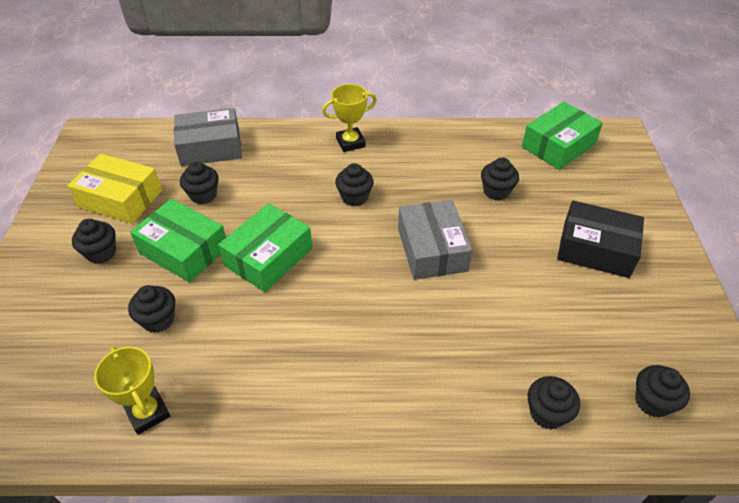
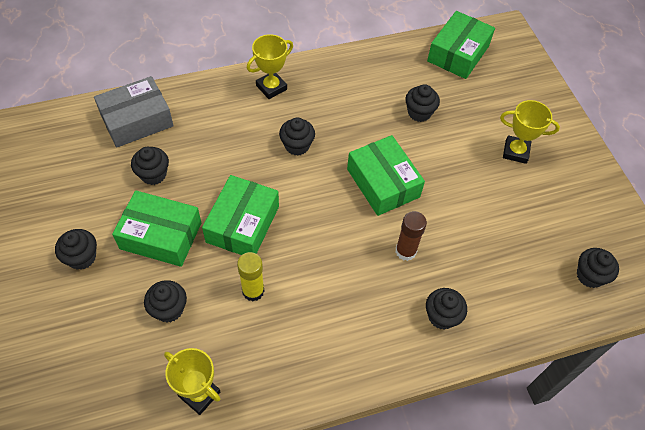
camera: 20 degrees left, 10 degrees up
yellow box [67,154,162,224] -> none
grey box [398,200,473,280] -> green box [347,135,425,216]
black cupcake [528,376,580,429] -> black cupcake moved to [426,288,467,330]
black box [557,201,644,278] -> yellow trophy [500,100,560,164]
none -> yellow glue stick [237,252,265,301]
none -> brown glue stick [395,211,427,261]

